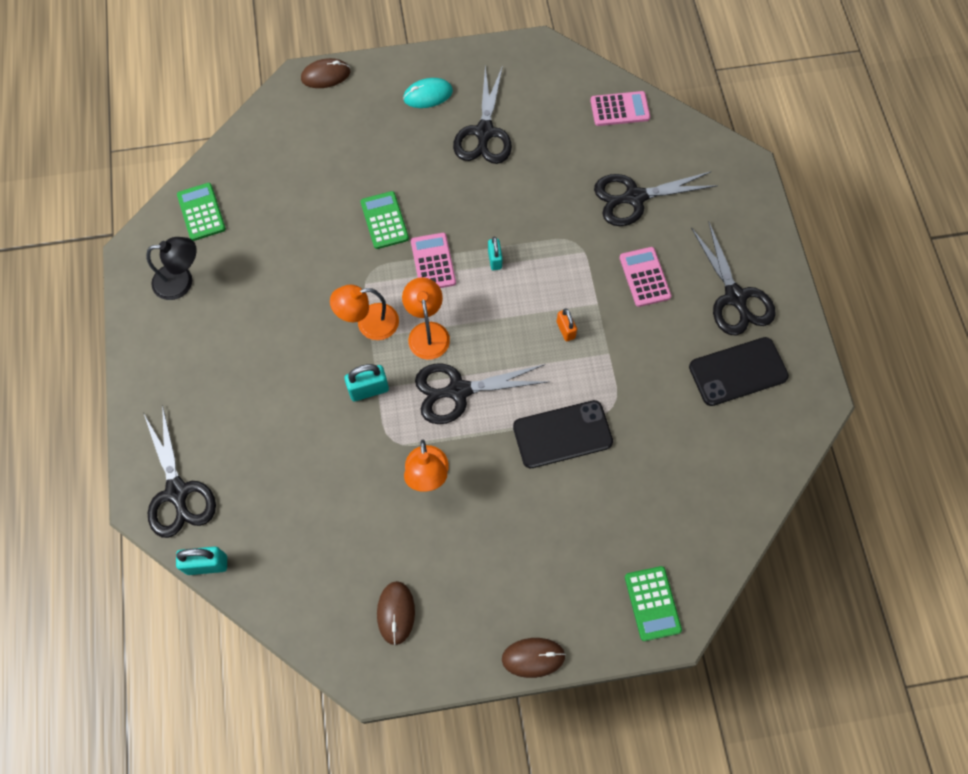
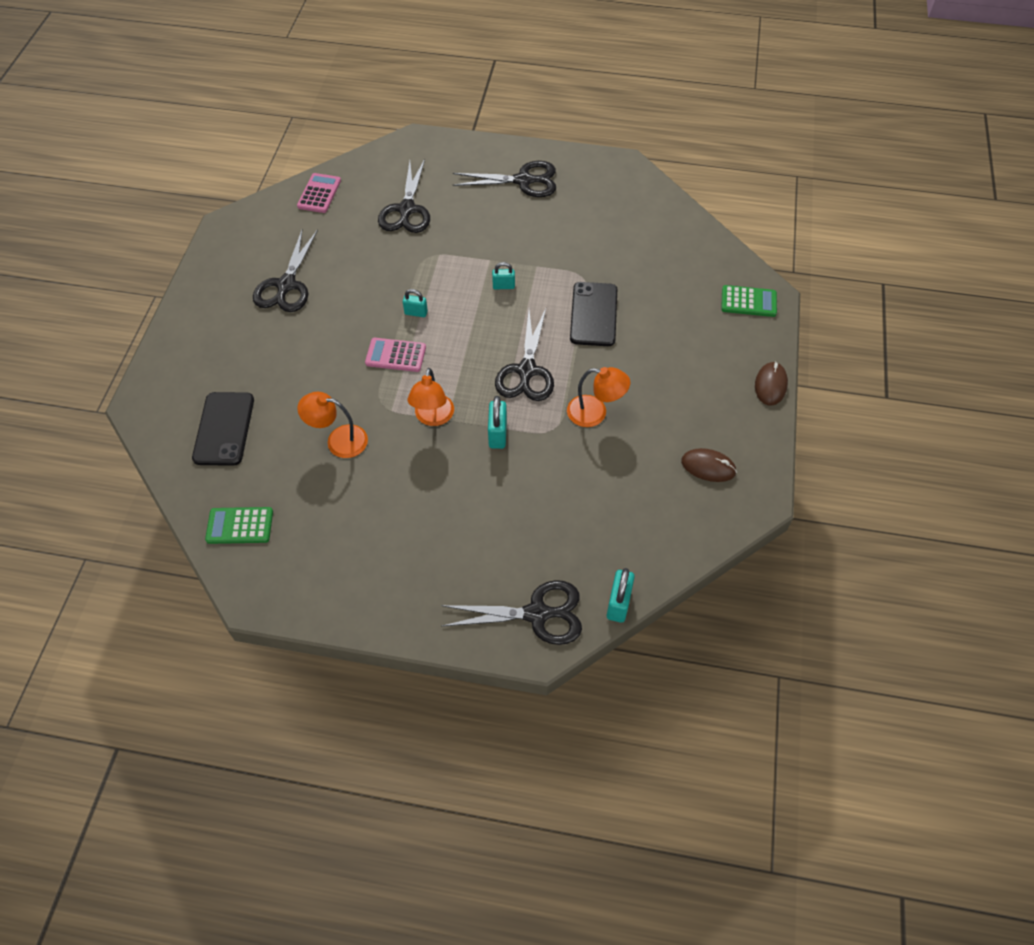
camera: 70 degrees left, 10 degrees down
black lamp [146,237,197,300] -> none
brown mouse [301,58,350,88] -> none
green calculator [361,191,409,249] -> none
orange lamp [402,277,450,360] -> orange lamp moved to [297,392,368,458]
turquoise mouse [403,78,453,108] -> none
black scissors [453,66,512,164] -> black scissors turned 75 degrees clockwise [253,229,318,312]
orange padlock [557,308,577,342] -> turquoise padlock [492,262,515,290]
pink calculator [619,247,671,307] -> none
black phone [689,337,789,406] -> black phone moved to [192,392,254,466]

